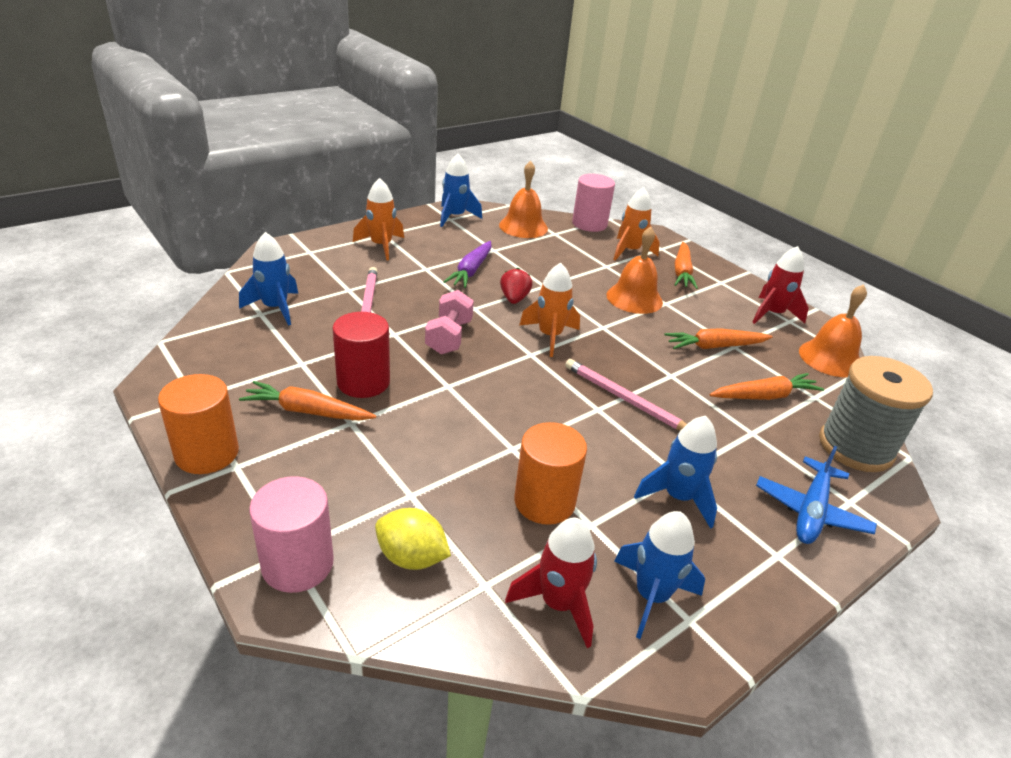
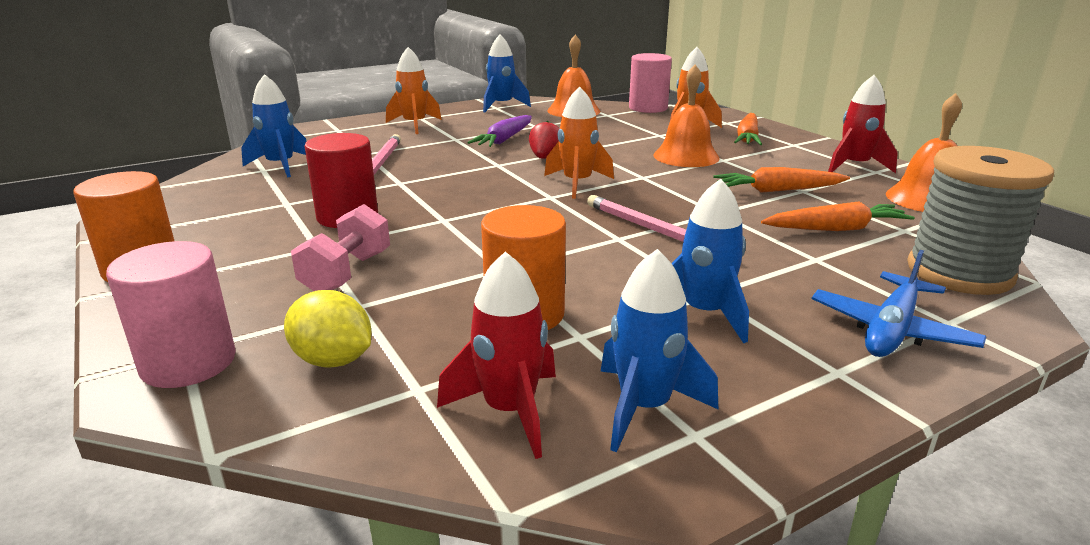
camera: 10 degrees right, 10 degrees down
orange carrot [239,381,376,421] -> none
pink dumbbell [425,290,474,355] -> pink dumbbell moved to [291,204,390,291]

